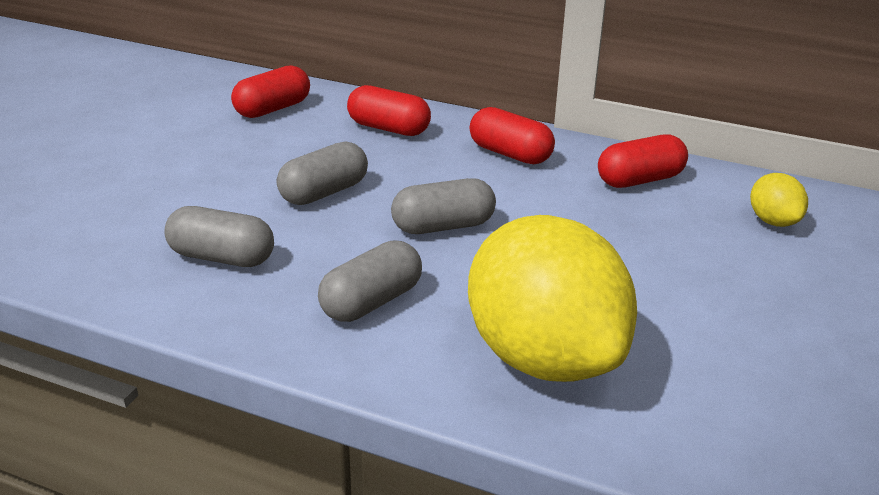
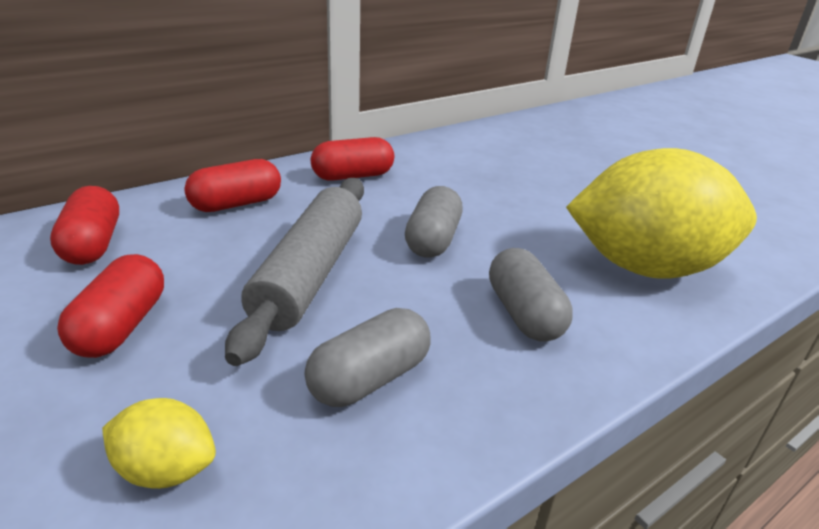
camera: 60 degrees left, 0 degrees up
grey capsule [277,142,368,205] -> grey rolling pin [225,178,364,366]
red capsule [598,134,688,188] -> red capsule moved to [57,254,164,358]
yellow lemon [750,173,808,227] -> yellow lemon moved to [102,398,216,489]

